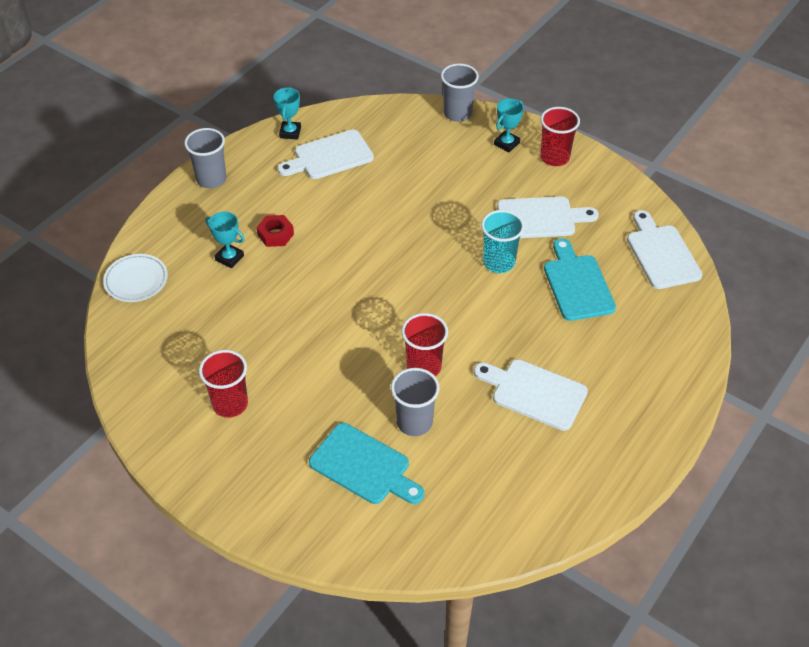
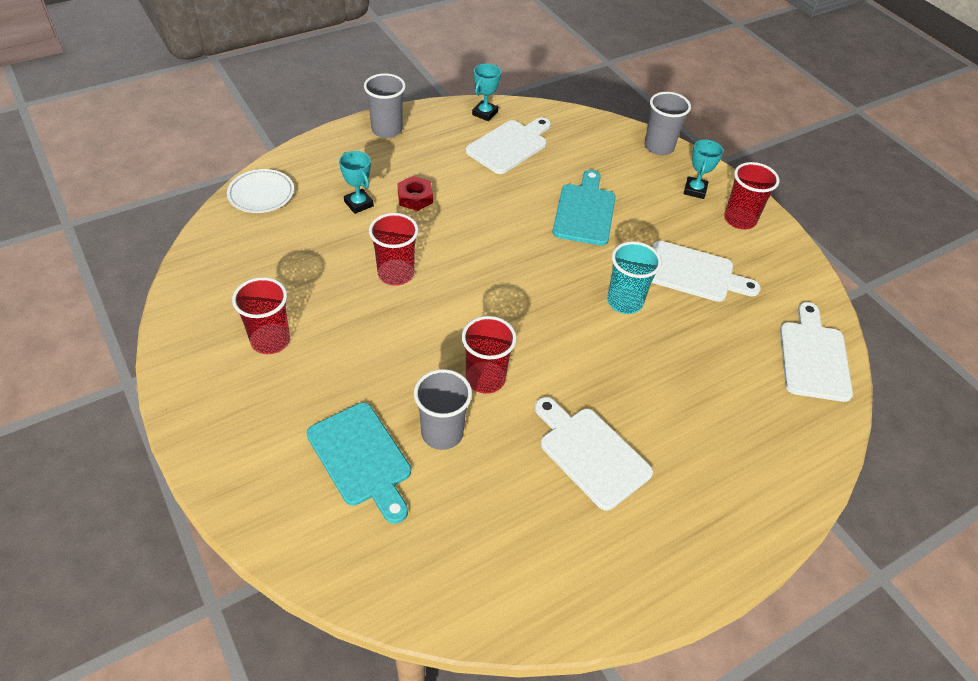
camera: 20 degrees right, 0 degrees up
white cutting board [277,130,374,179] -> white cutting board turned 135 degrees clockwise [466,117,551,174]
turquoise trophy [494,98,524,152] -> turquoise trophy turned 45 degrees counterclockwise [684,139,723,199]
turquoise cutting board [544,238,616,321] -> turquoise cutting board moved to [552,170,615,246]
none -> red cup [369,213,419,286]

